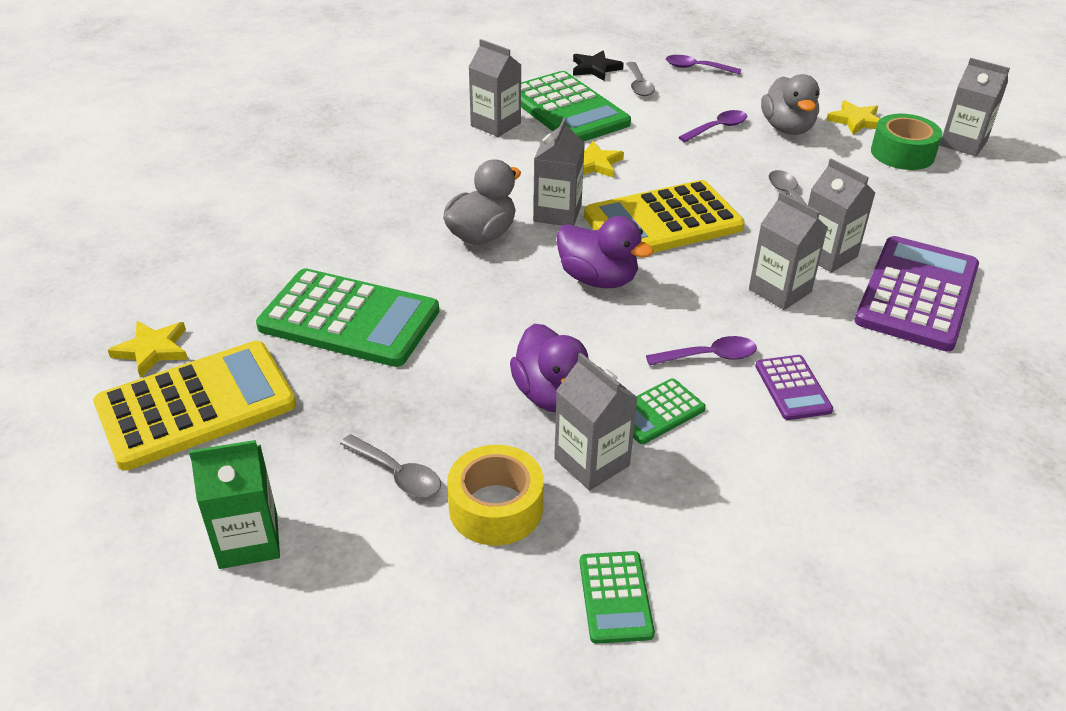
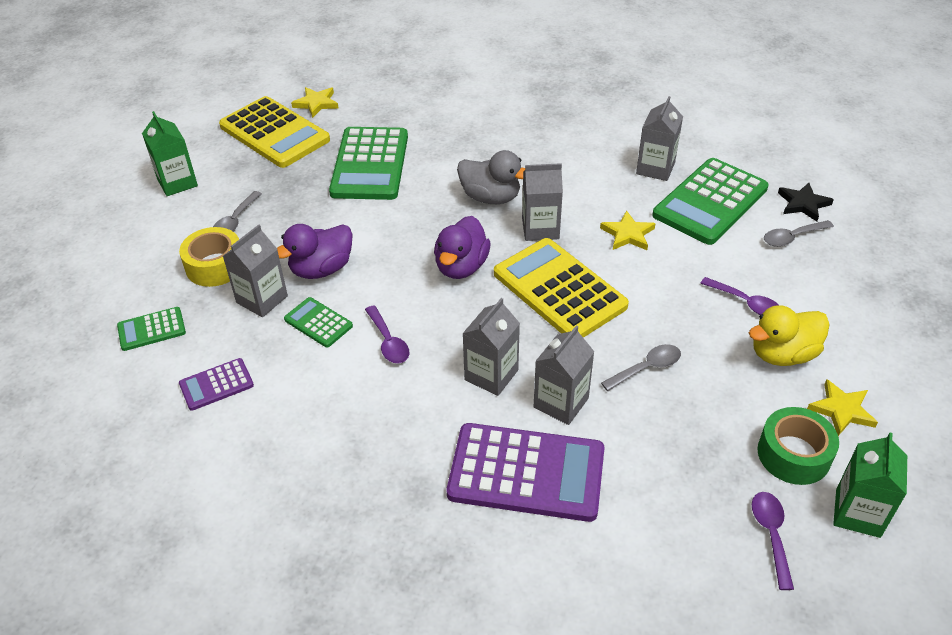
camera: 75 degrees right, 5 degrees up
purple spoon [666,55,741,75] -> purple spoon moved to [752,492,794,590]
purple calculator [755,355,833,420] -> purple calculator moved to [179,358,254,411]
grey duck [761,74,820,135] -> yellow duck [749,305,830,366]
grey carton [940,58,1010,156] -> green carton [833,433,907,538]

